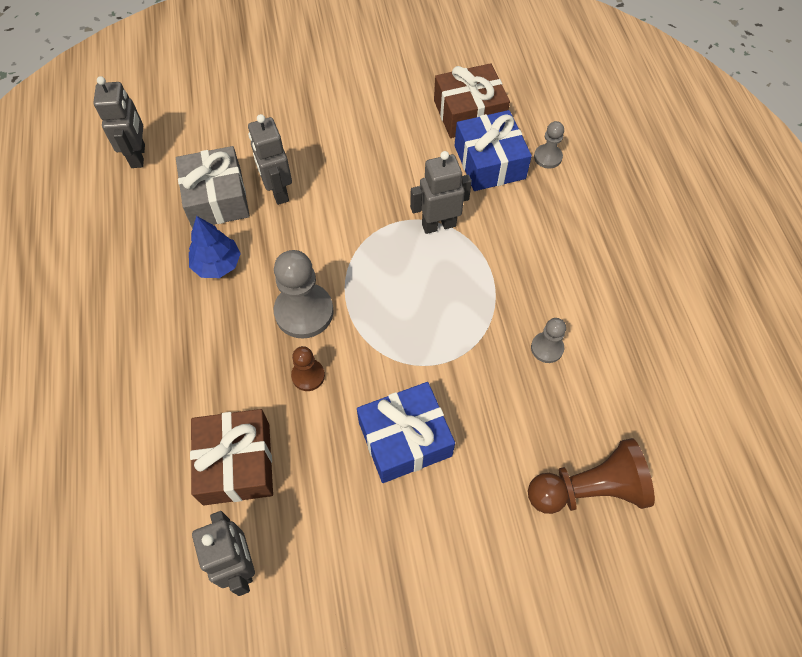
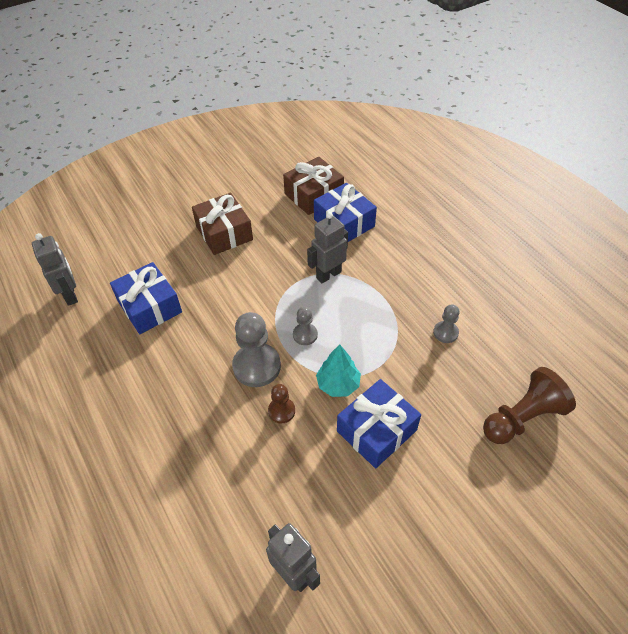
camera: 20 degrees left, 10 degrees down
grey gift [176,146,250,229] -> blue gift [110,262,182,334]
blue tree [189,216,241,278] -> none
brown gift [190,409,273,505] -> brown gift moved to [192,193,253,255]
grey robot [248,114,292,205] -> none
grey pawn [534,121,564,169] -> grey pawn moved to [293,307,318,345]
none -> turquoise tree [316,345,361,397]

